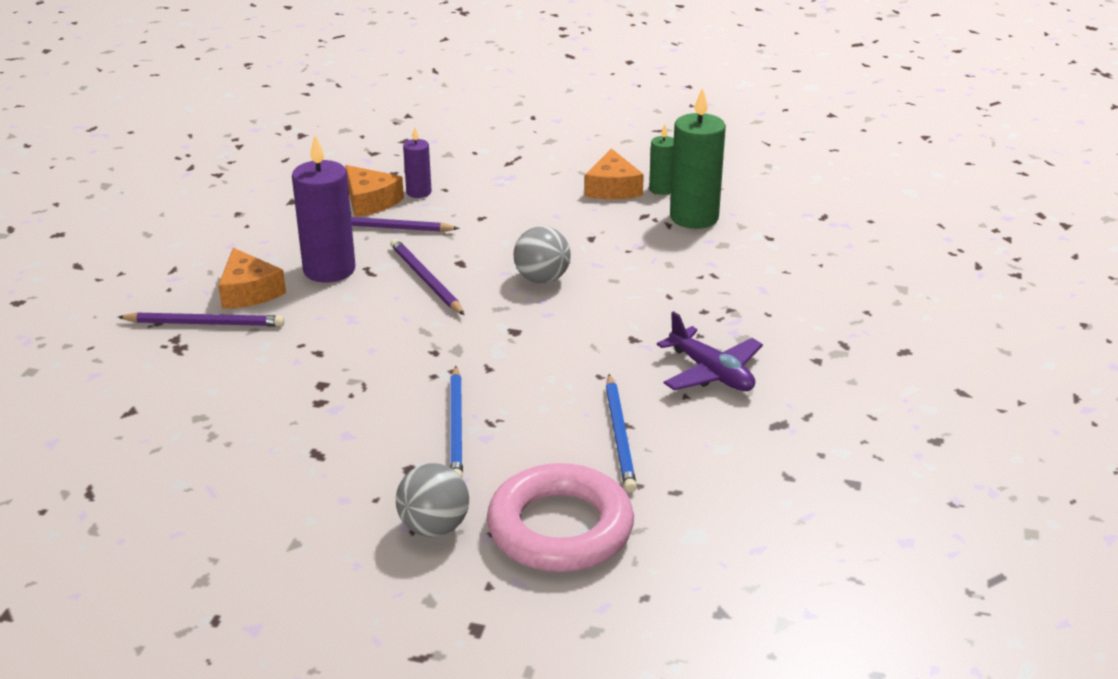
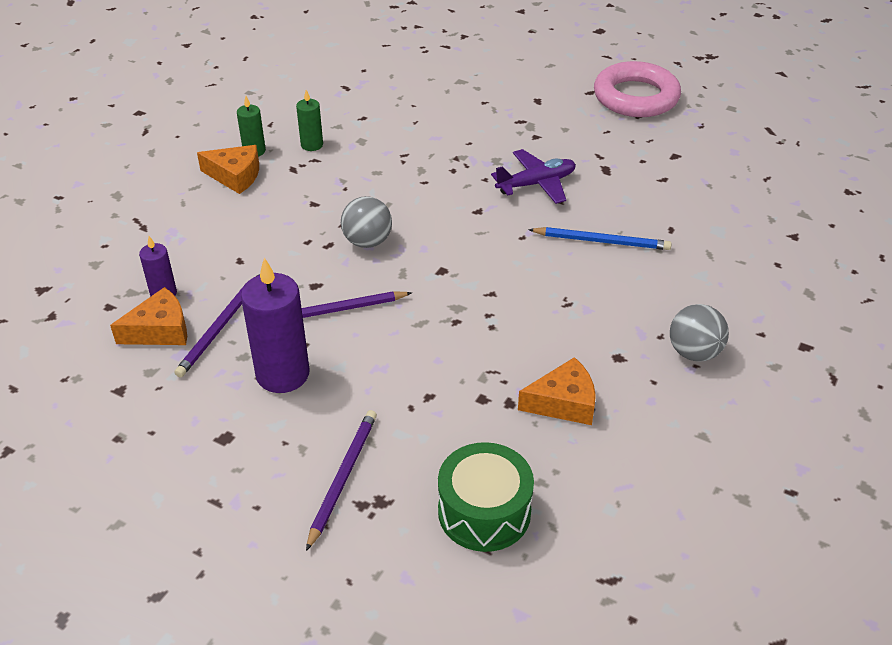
camera: 75 degrees left, 10 degrees up
orange cheese [218,248,286,309] -> orange cheese moved to [518,357,596,425]
blue pencil [450,366,463,478] -> none
pink ring [487,463,634,572] -> pink ring moved to [594,61,681,117]
green candle [670,87,726,229] -> green candle [296,90,323,151], size x0.53
none -> green drum [438,442,534,552]

